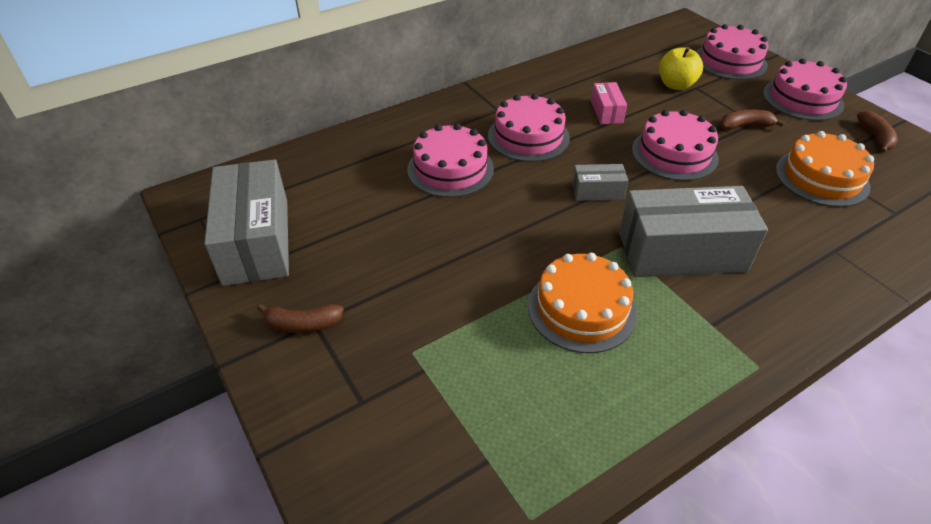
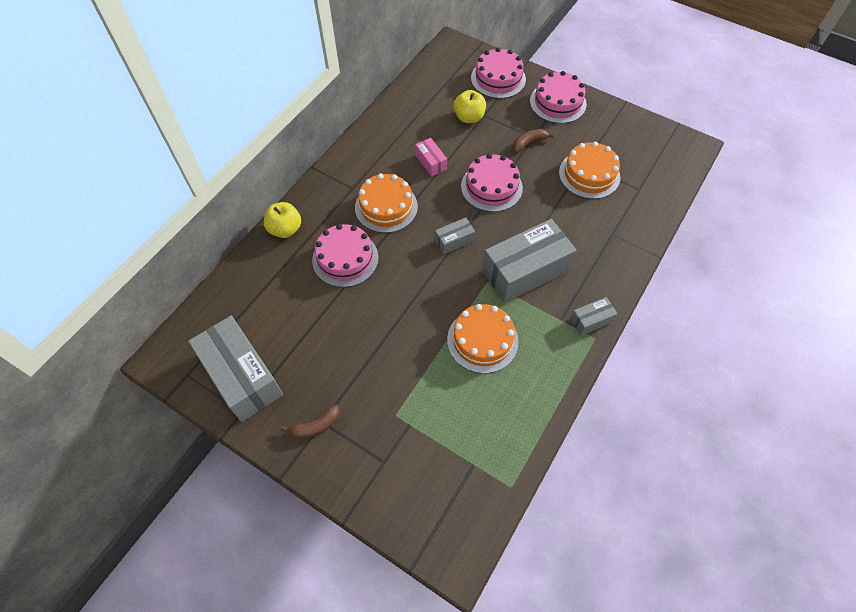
camera: 25 degrees left, 15 degrees up
pink cake [488,93,570,162] -> orange cake [355,173,418,233]
brown banana [857,111,898,153] -> none
none -> yellow apple [264,202,301,238]
none -> grey box [570,297,618,336]

